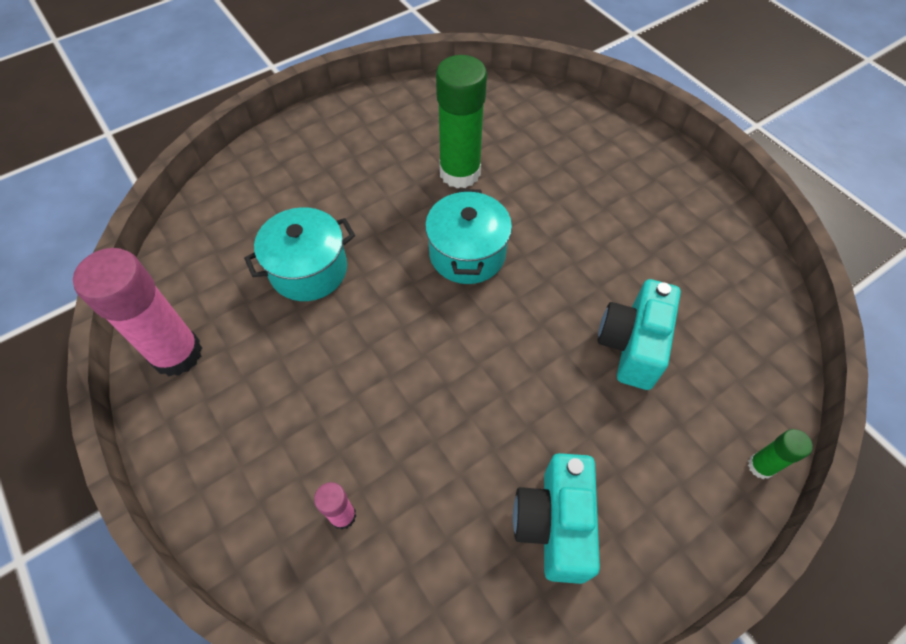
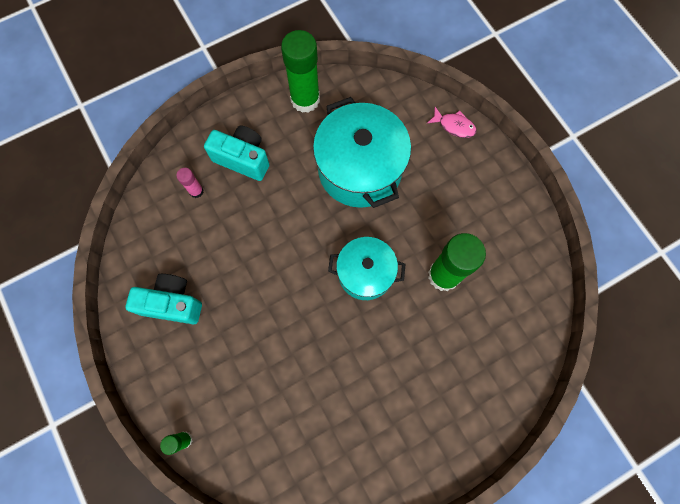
camera: 95 degrees right, 15 degrees up
pink glue stick [73,248,202,376] -> green glue stick [281,30,320,113]
turquoise pot [244,207,355,301] -> turquoise pot [313,97,411,208], size x1.62
turquoise camera [598,279,681,390] -> turquoise camera moved to [204,126,270,181]
none -> pink fish [427,107,477,138]

